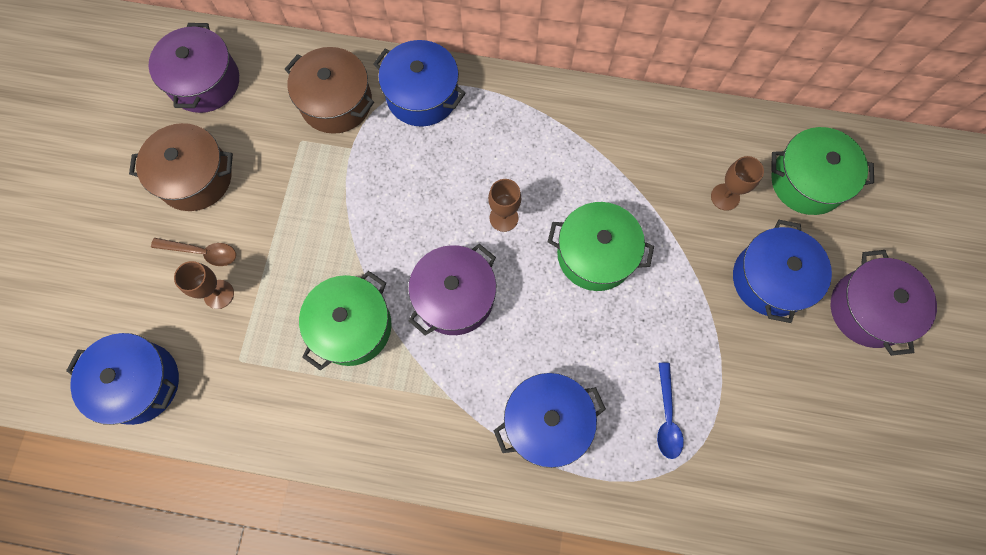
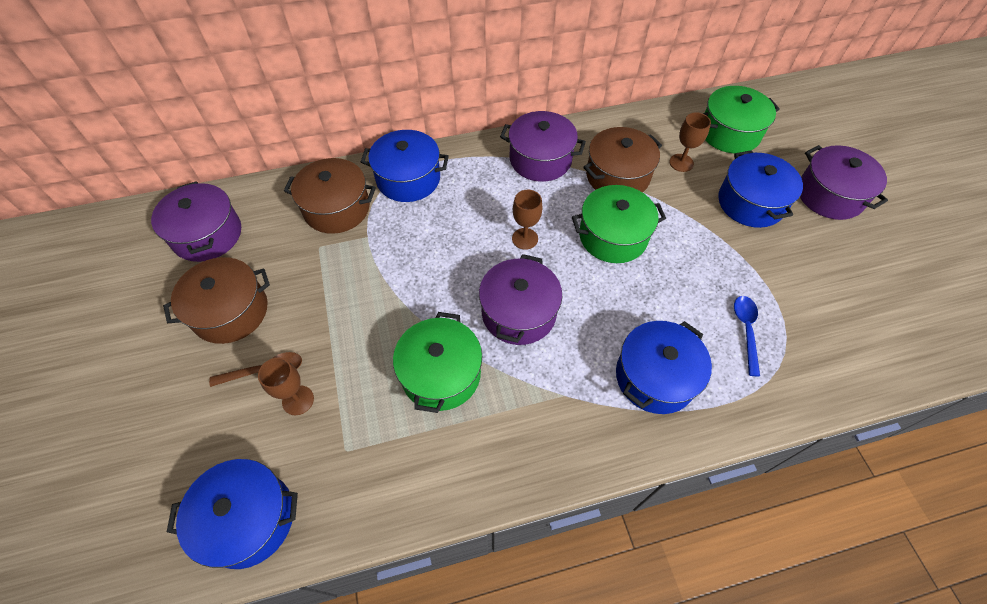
camera: 25 degrees left, 15 degrees down
blue spoon [657,363,684,459] -> blue spoon turned 150 degrees counterclockwise [734,296,760,376]
none -> purple pot [500,111,586,182]
none -> brown pot [583,127,662,193]

